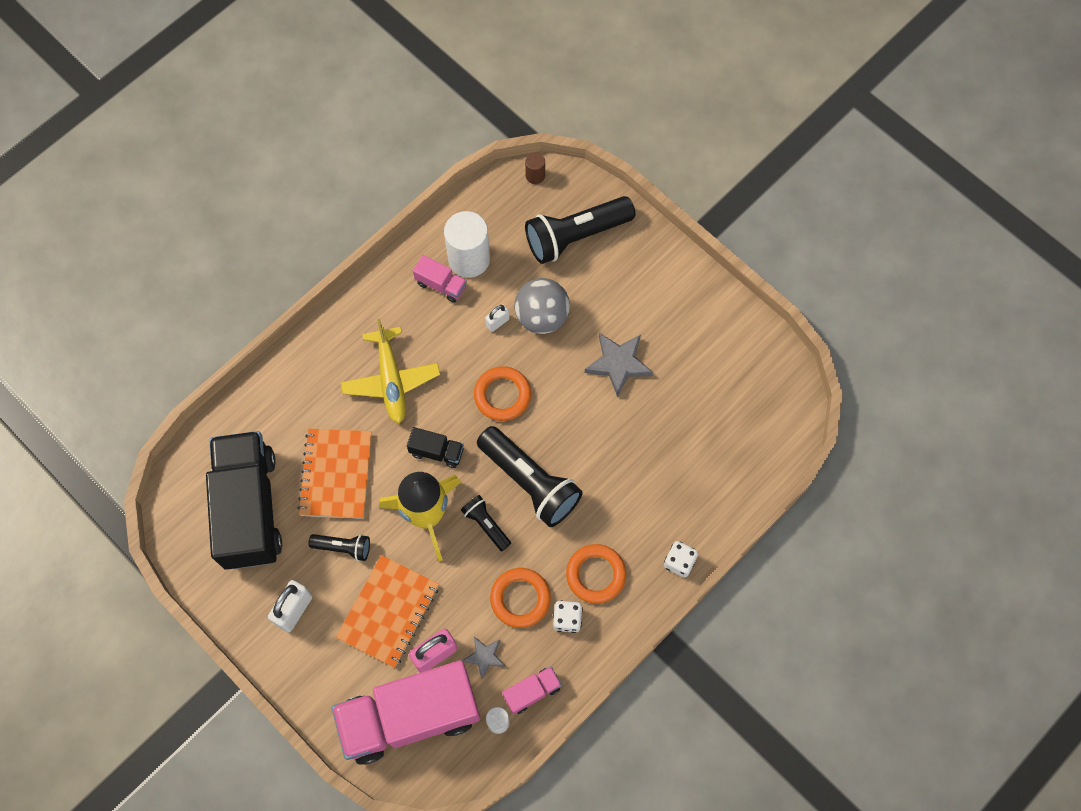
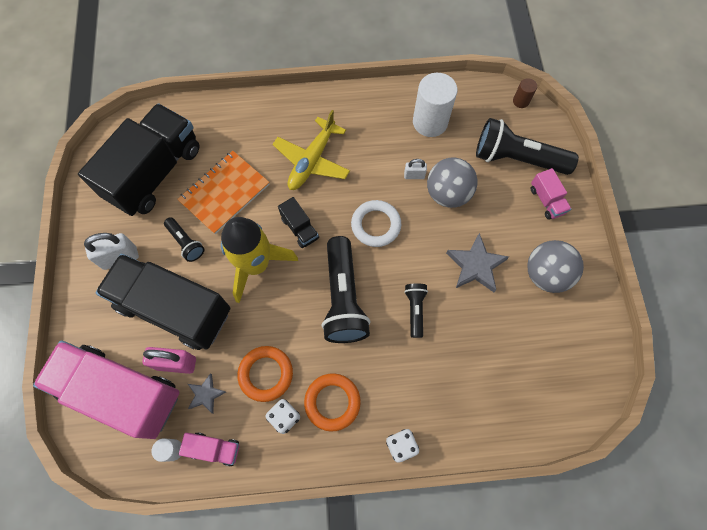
camera: 40 degrees right, 0 degrees up
orange notebook [336,555,439,668] -> black truck [95,254,230,350]
pink truck [413,255,467,303] -> pink truck moved to [531,168,571,220]
black flashlight [461,495,511,551] -> black flashlight moved to [404,283,428,338]
orange ring [474,366,531,421] -> white ring [351,200,401,247]
none -> grey ball [527,240,584,293]

